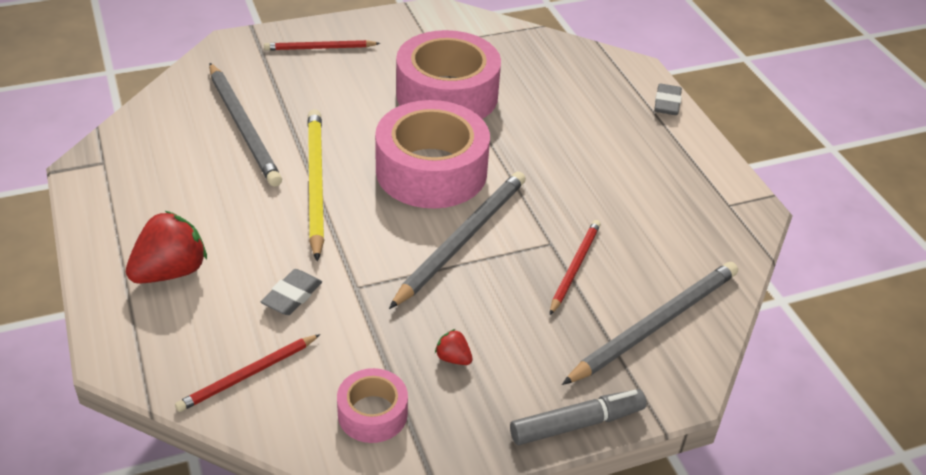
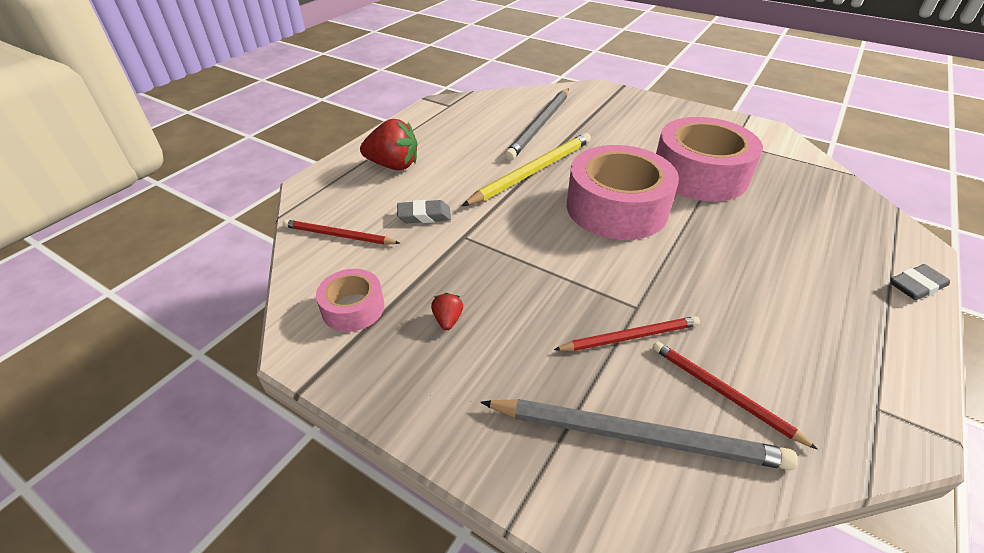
camera: 55 degrees right, 0 degrees up
red pencil [264,40,380,51] -> red pencil moved to [652,341,818,450]
grey pencil [389,171,526,309] -> none
grey marker [510,389,647,445] -> none

